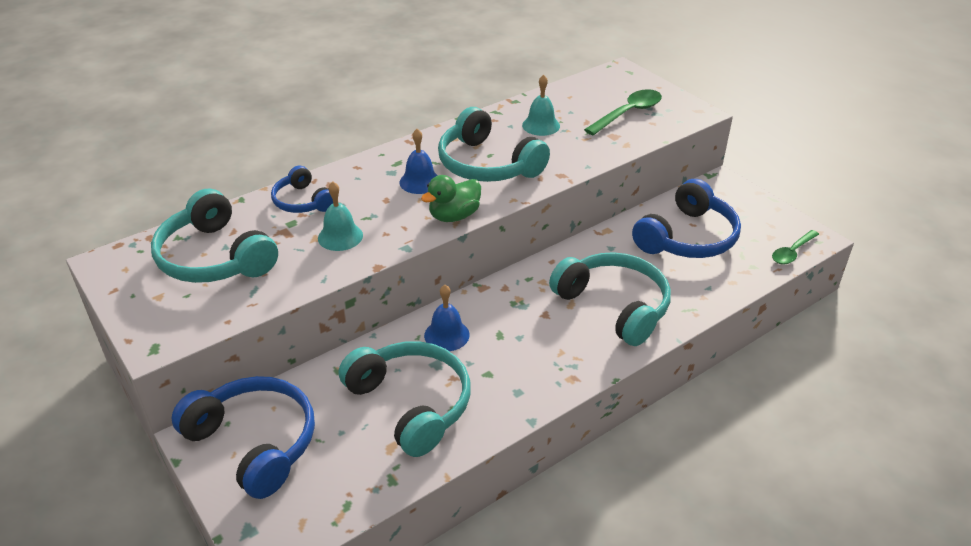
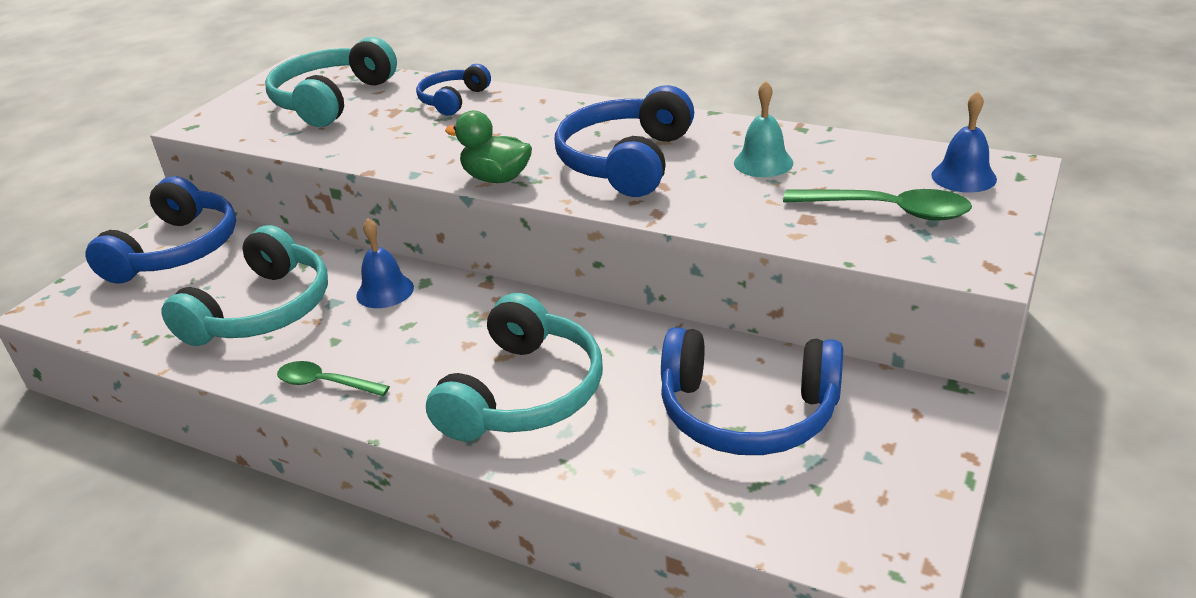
camera: 65 degrees right, 5 degrees down
turquoise bell [318,182,363,251] -> none
blue bell [399,129,438,194] -> blue bell moved to [931,91,997,193]
turquoise headphones [438,107,550,182] -> blue headphones [555,85,694,197]
green spoon [772,230,819,265] -> green spoon moved to [277,361,390,396]

